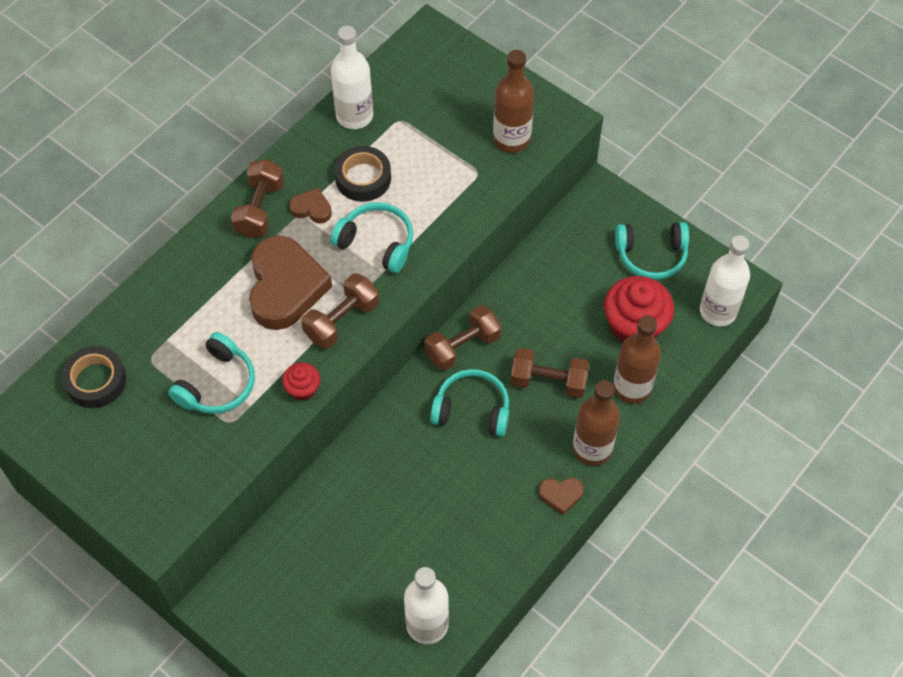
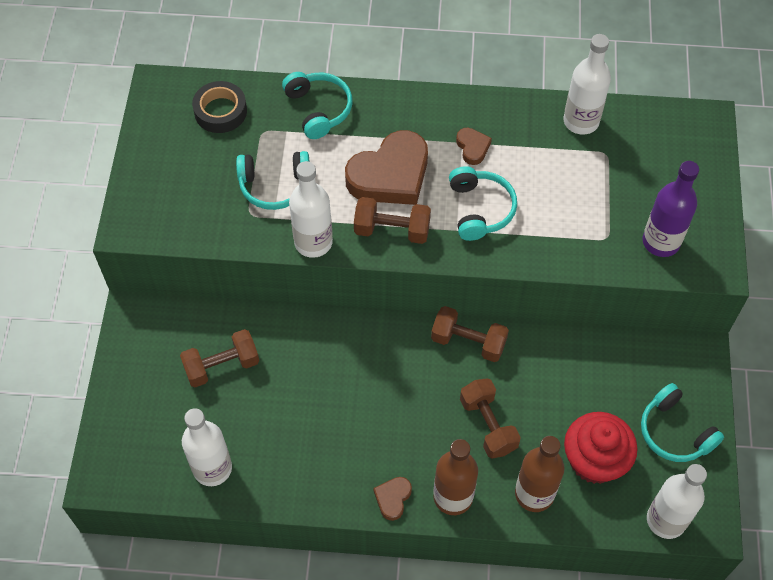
camera: 55 degrees right, 0 degrees up
brown dumbbell [231,159,284,238] -> brown dumbbell moved to [180,329,259,387]
red cupcake [282,362,320,401] -> white bottle [289,161,333,258]
black tape [334,146,391,202] -> none
turquoise headphones [430,369,509,437] -> turquoise headphones moved to [282,72,352,139]
brown bottle [493,50,534,153] -> purple bottle [643,161,699,257]
brown heart [538,477,584,515] -> brown heart turned 60 degrees clockwise [374,477,412,521]

